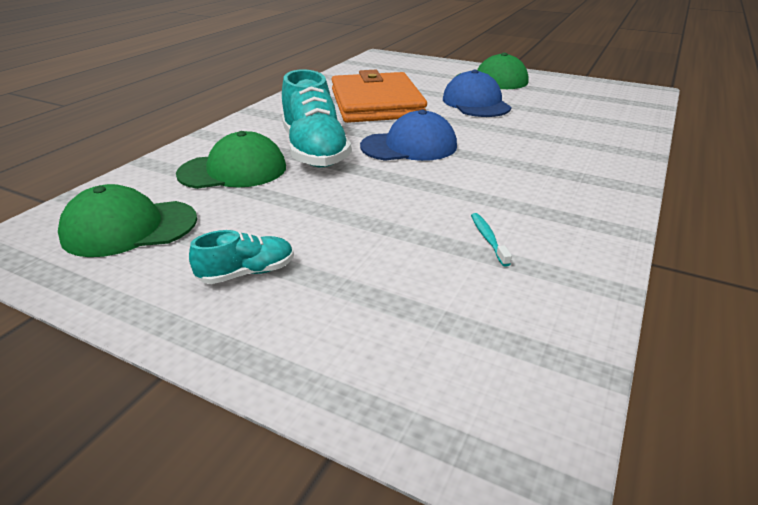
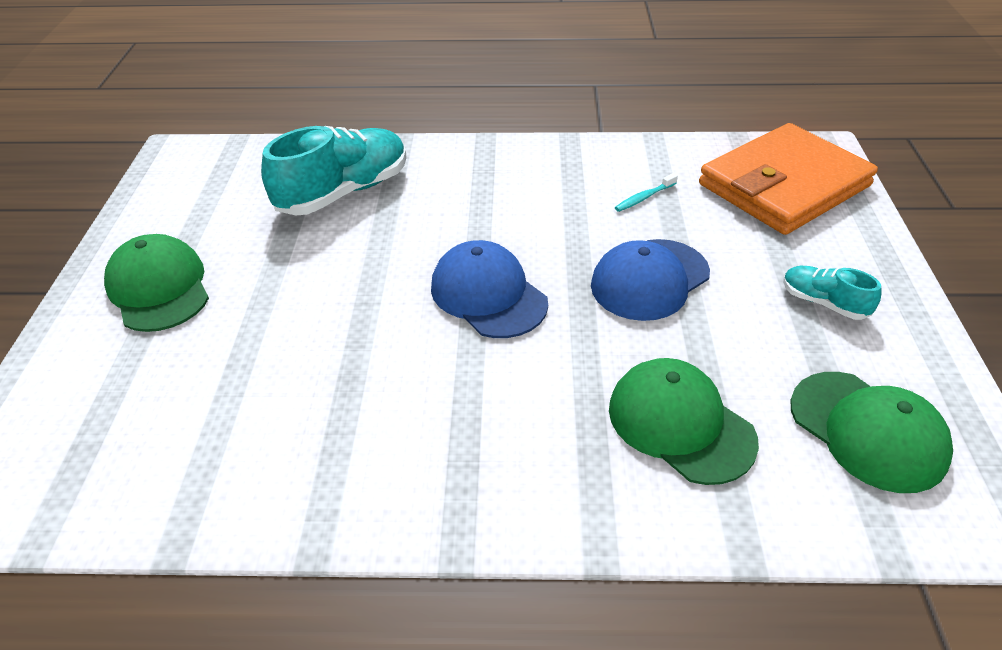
camera: 115 degrees left, 10 degrees up
turquoise shoe [282,69,351,167] -> turquoise shoe moved to [261,126,407,216]
orange wallet [331,70,427,123] -> orange wallet moved to [699,123,878,235]
blue cap [443,70,511,117] -> blue cap moved to [591,239,710,321]

